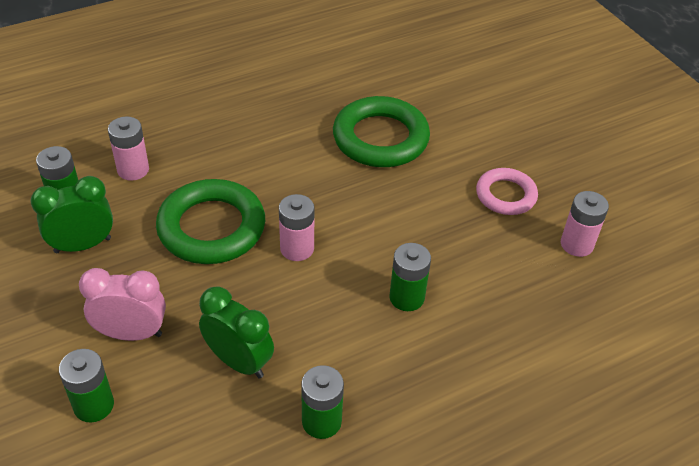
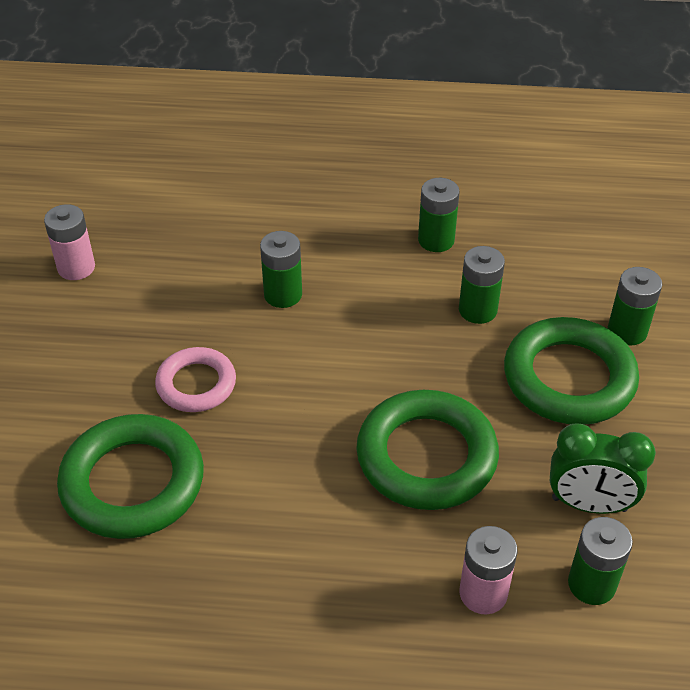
camera: 145 degrees left, 0 degrees up
pink clock [79,268,166,341] -> green ring [504,317,639,425]
green clock [199,286,274,378] -> green battery [459,246,505,324]
pink battery [279,194,314,261] -> none
pink ring [476,168,538,215] -> pink ring moved to [155,347,236,412]

